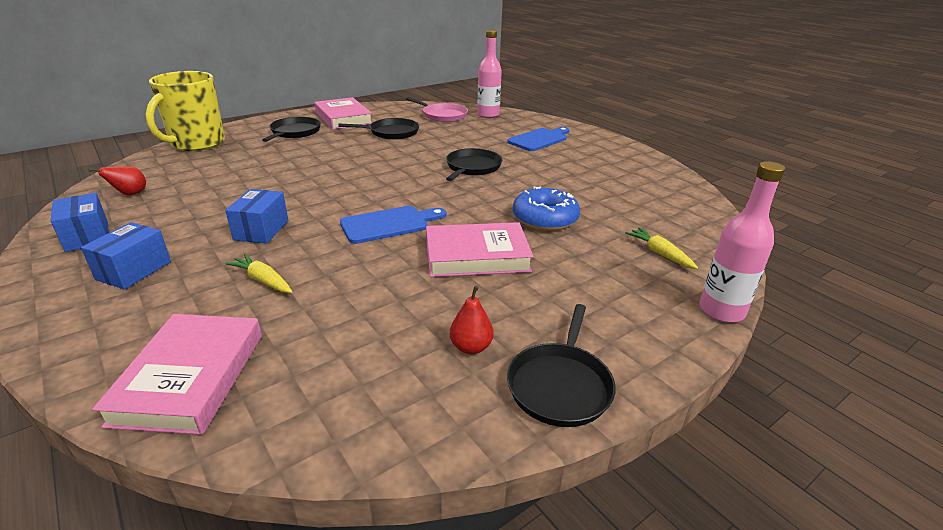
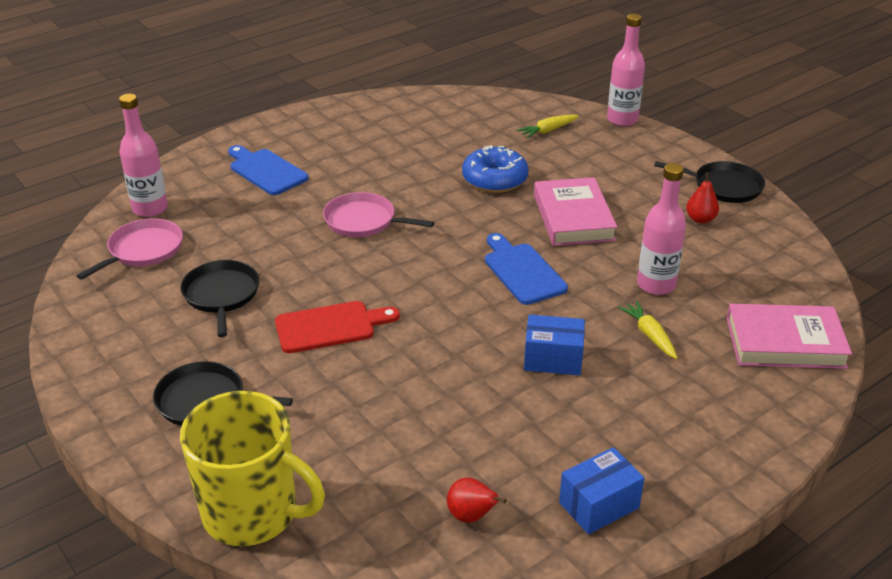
camera: 90 degrees left, 5 degrees up
blue box [81,222,171,290] -> none
yellow carrot [225,254,293,293] -> yellow carrot turned 120 degrees clockwise [618,301,678,359]
pink book [314,97,372,129] -> none
black pan [446,148,502,181] -> pink pan [323,192,434,237]
none -> red cutting board [275,301,400,353]
none -> pink bottle [637,163,686,295]

